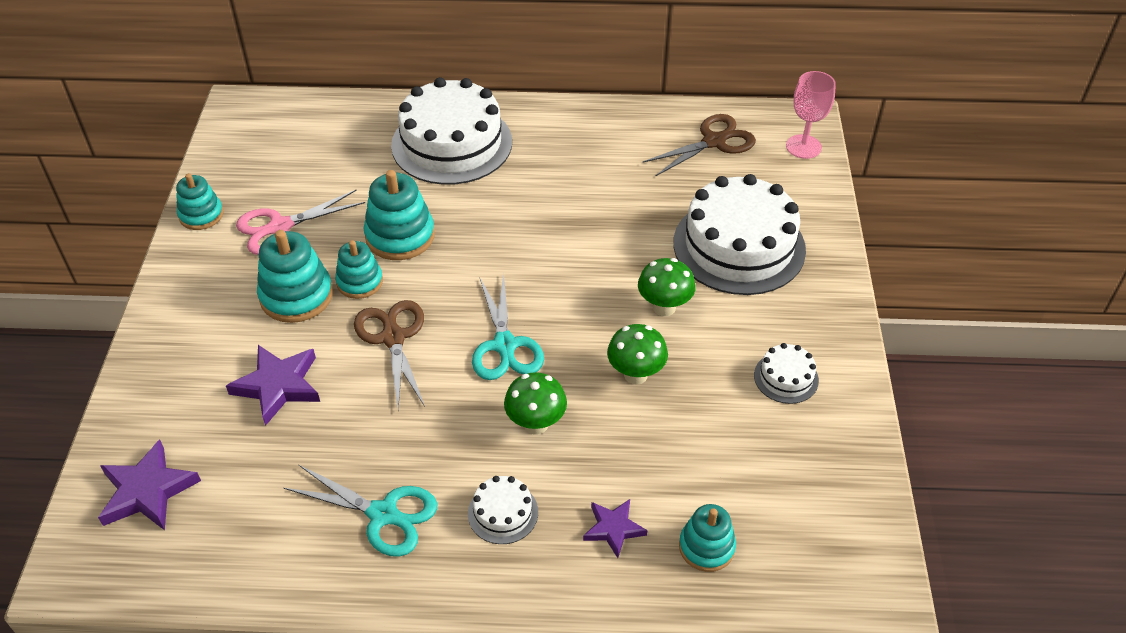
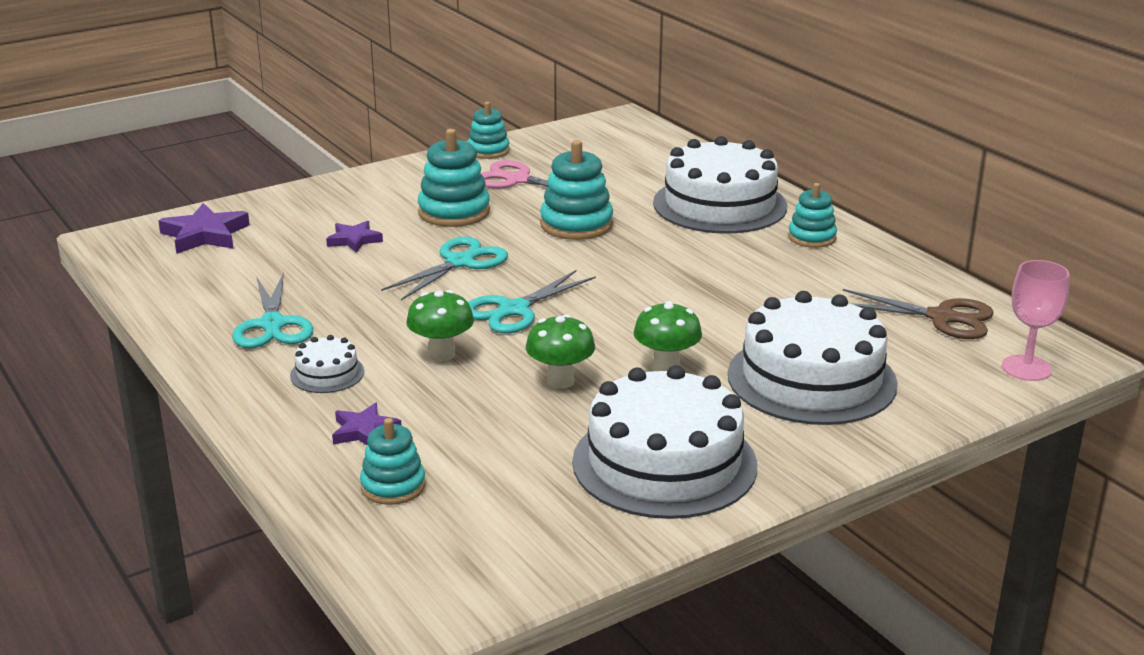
camera: 55 degrees right, 20 degrees down
purple star [226,345,320,426] -> purple star [326,221,383,253], size x0.62
turquoise stacking toy [335,240,383,299] -> turquoise stacking toy moved to [788,183,837,248]
brown scissors [354,300,425,409] -> turquoise scissors [381,237,508,301]
white cake [754,343,819,404] -> white cake [572,365,757,519], size x2.27

